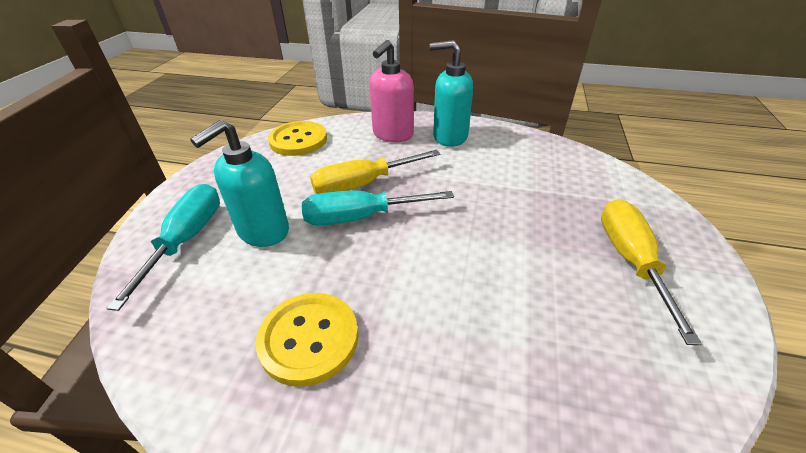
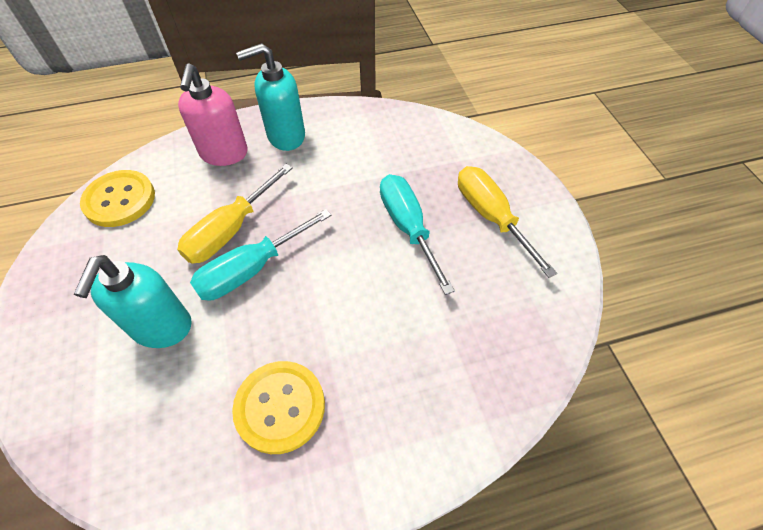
camera: 30 degrees left, 15 degrees up
turquoise screwdriver [106,184,220,311] -> turquoise screwdriver moved to [380,174,455,295]

